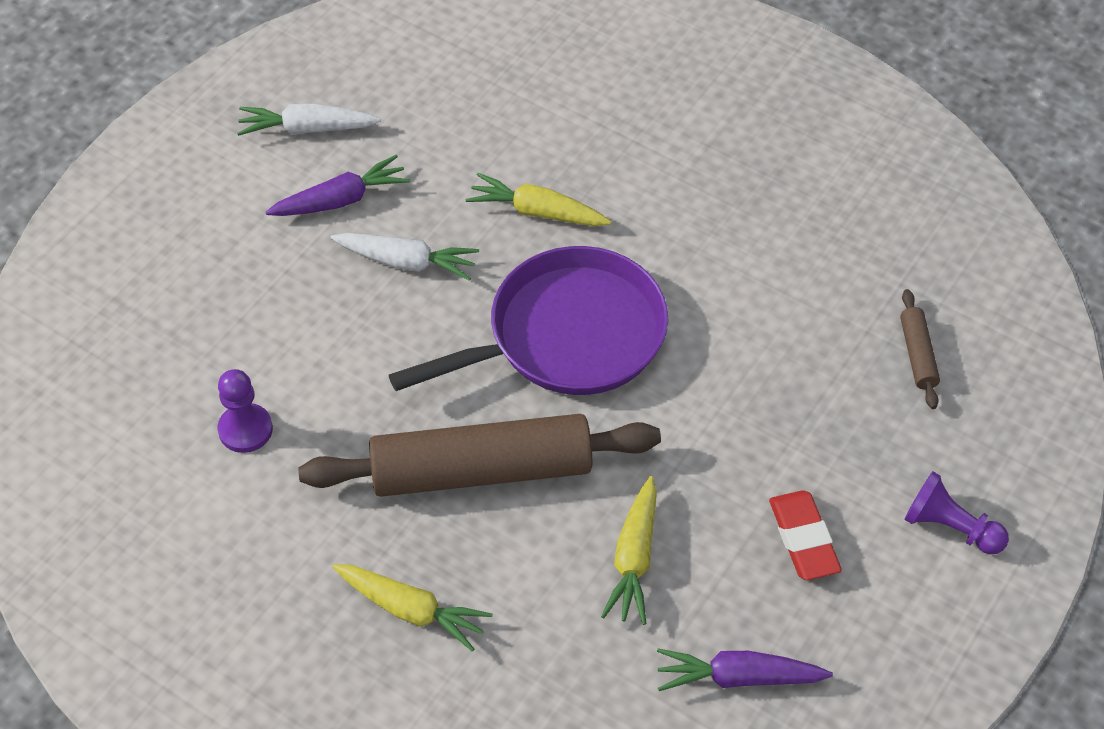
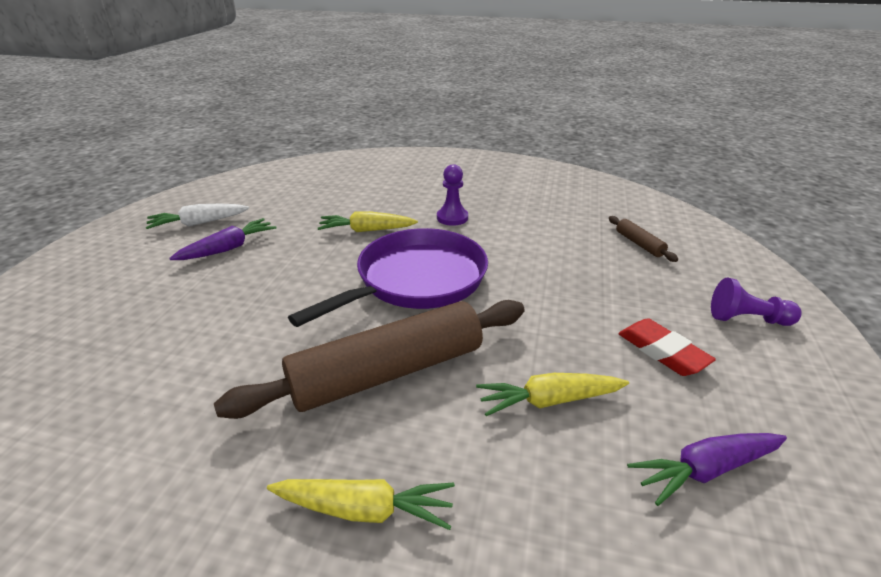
camera: 20 degrees left, 20 degrees down
purple pawn [217,369,273,453] -> purple pawn moved to [437,164,468,226]
white carrot [330,233,479,281] -> none
yellow carrot [601,476,657,625] -> yellow carrot turned 90 degrees clockwise [476,373,629,416]

